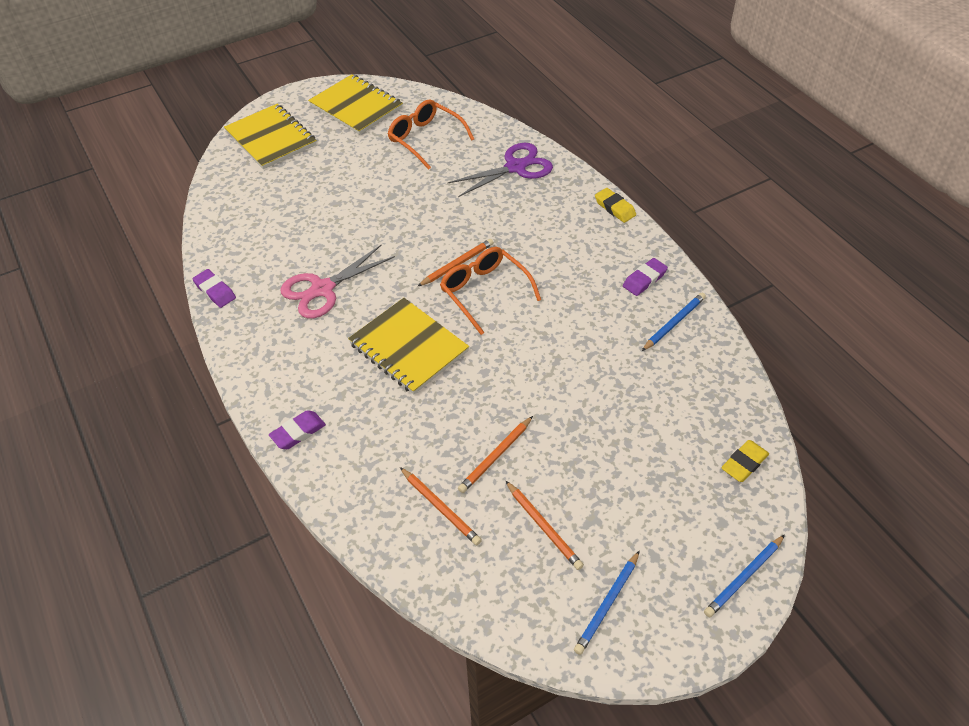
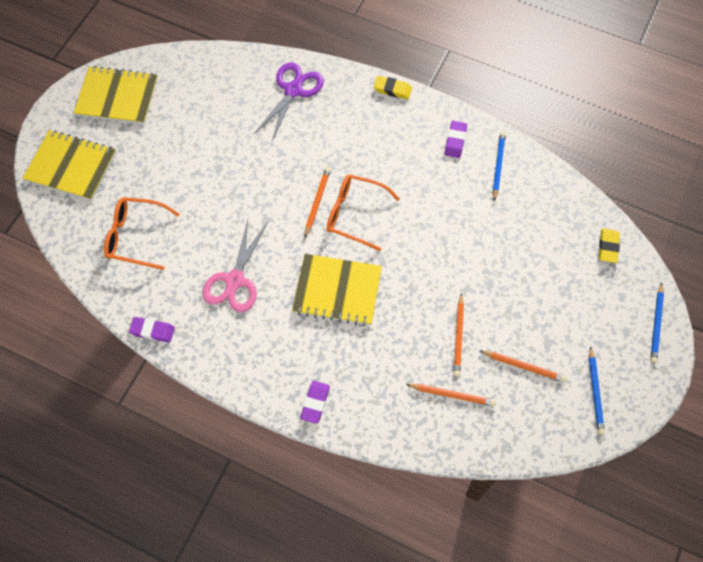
camera: 35 degrees left, 15 degrees up
orange glasses [388,100,474,170] -> orange glasses moved to [104,197,180,270]

